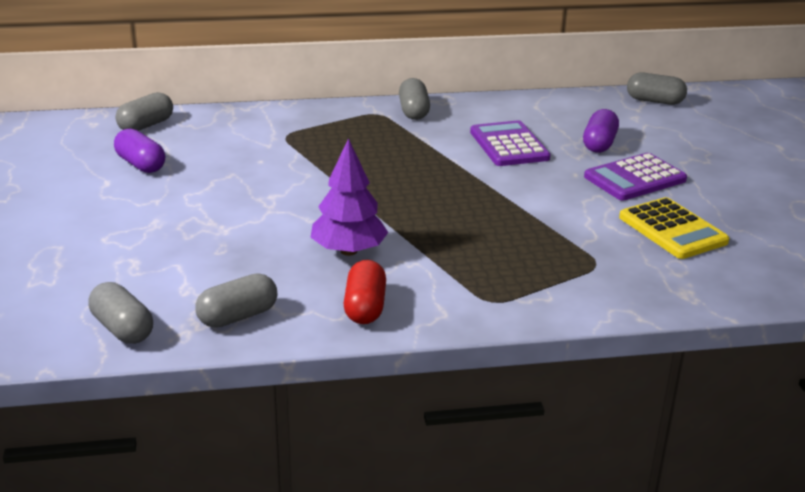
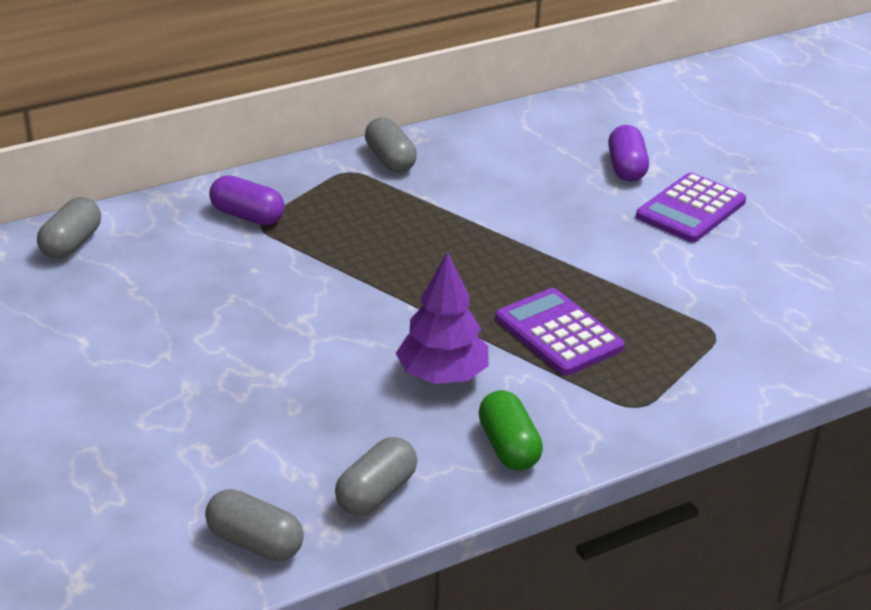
camera: 20 degrees left, 5 degrees up
purple capsule [114,129,165,173] -> purple capsule moved to [209,175,285,225]
red capsule [343,260,386,324] -> green capsule [478,390,543,471]
purple calculator [470,120,550,166] -> purple calculator moved to [495,288,625,376]
yellow calculator [619,197,729,259] -> none
grey capsule [627,72,687,105] -> none

